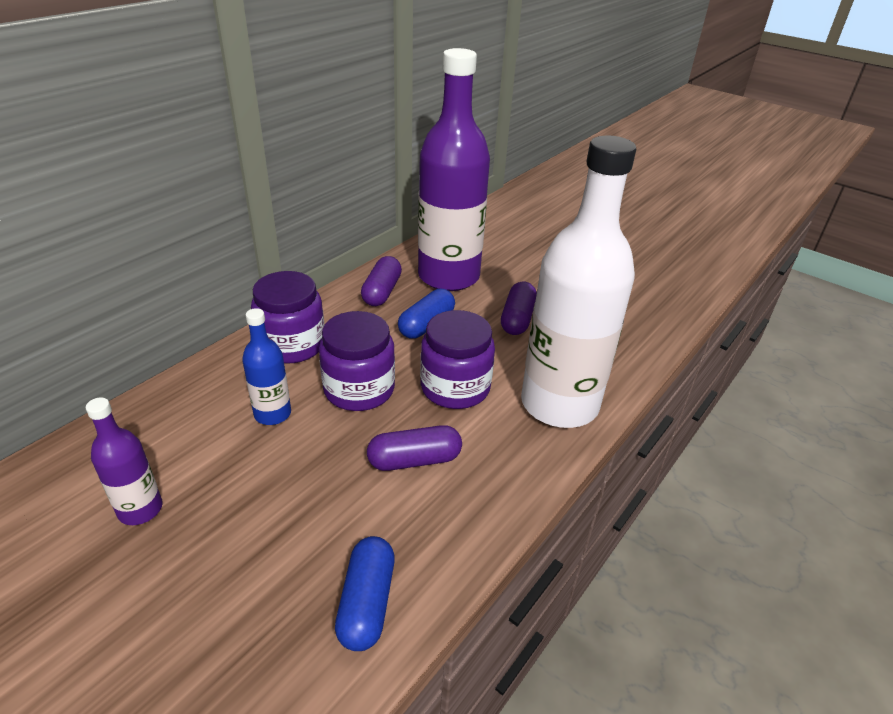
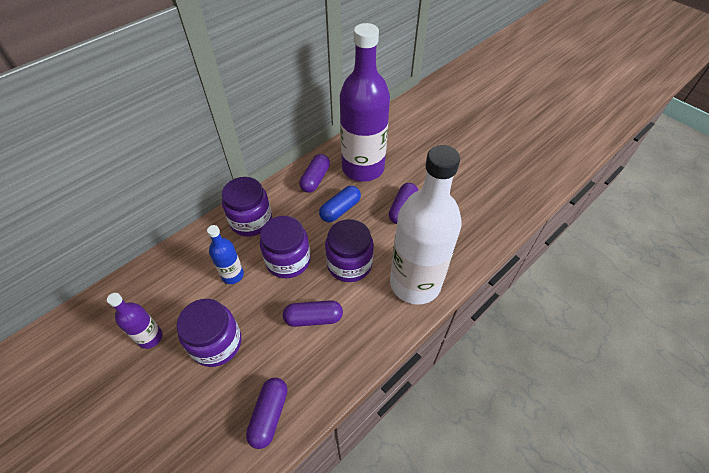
camera: 10 degrees right, 15 degrees up
blue capsule [335,536,395,651] -> purple capsule [246,378,287,449]
none -> purple jar [177,299,242,367]

